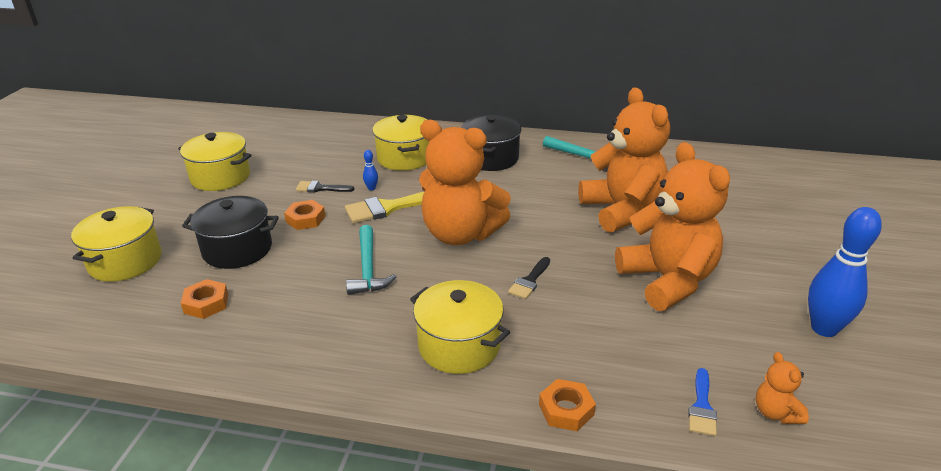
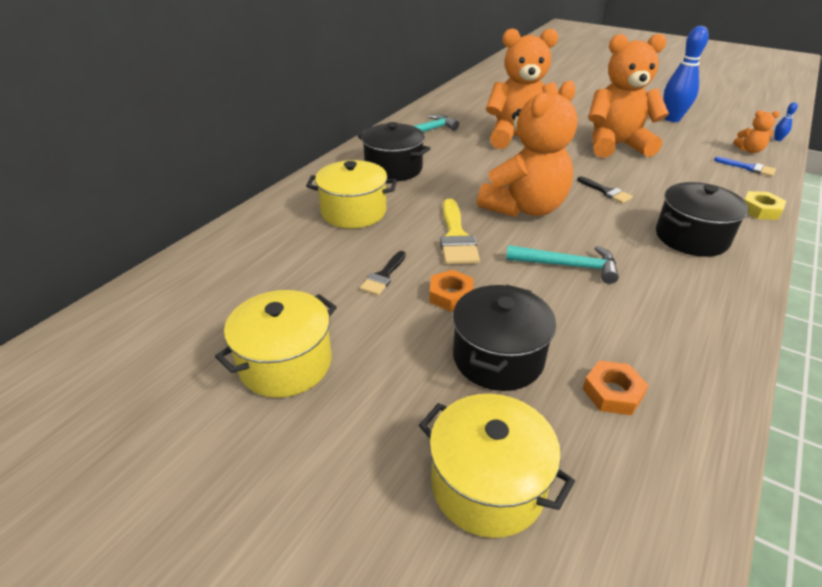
camera: 70 degrees left, 5 degrees up
blue bowling pin [363,150,378,190] -> blue bowling pin moved to [775,102,798,141]
yellow pot [410,280,510,374] -> black pot [656,182,749,257]
orange nut [539,379,596,431] -> yellow nut [744,191,786,220]

